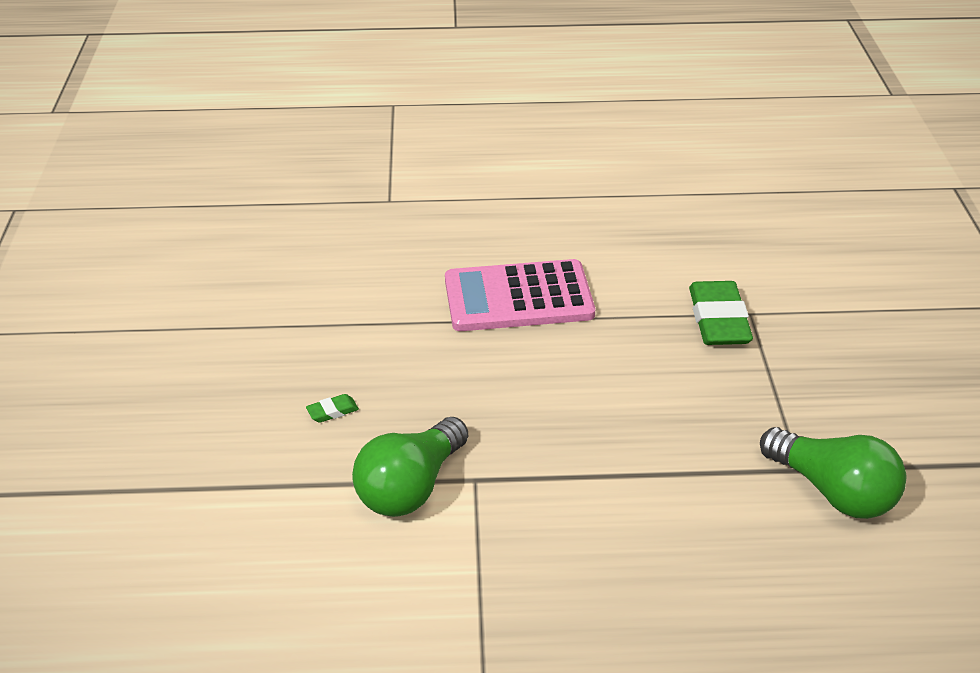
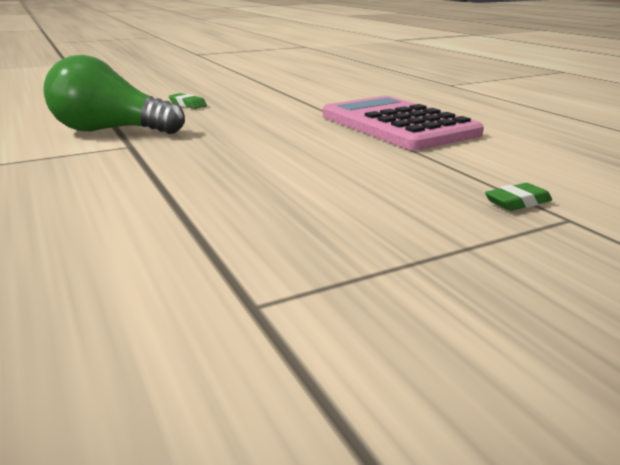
camera: 65 degrees right, 15 degrees down
green eraser [689,281,753,345] -> green eraser [485,183,552,211], size x0.43
green light bulb [760,427,906,519] -> none

